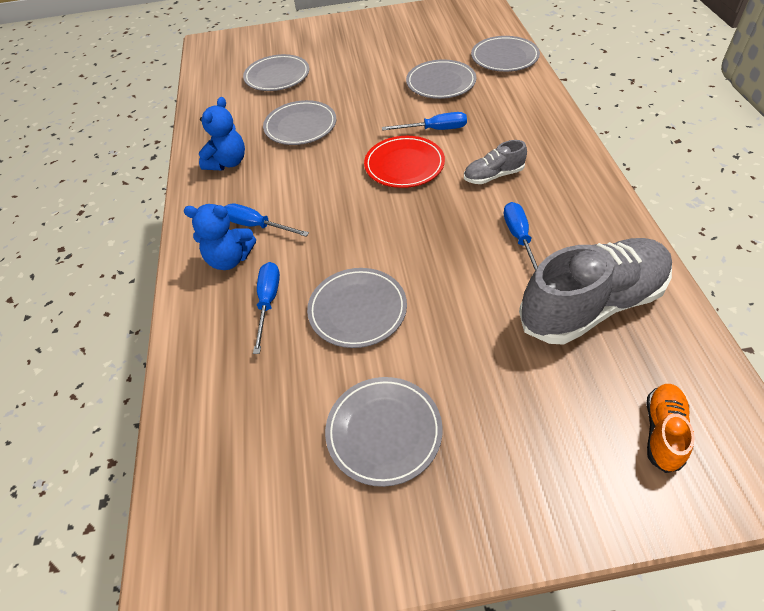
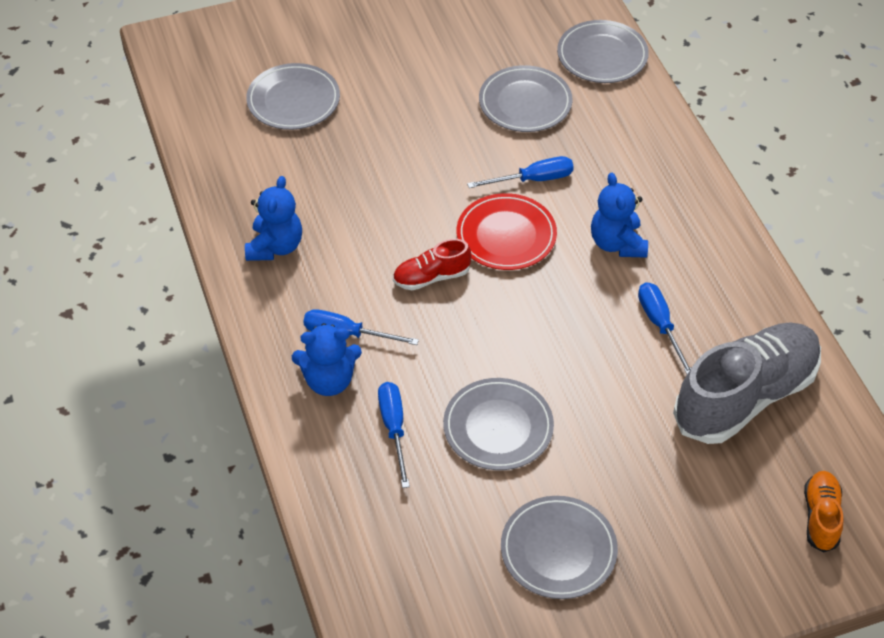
camera: 15 degrees left, 0 degrees up
grey plate [263,100,336,145] -> none
grey shoe [464,140,527,184] -> blue teddy bear [591,173,648,258]
none -> red shoe [393,239,471,290]

